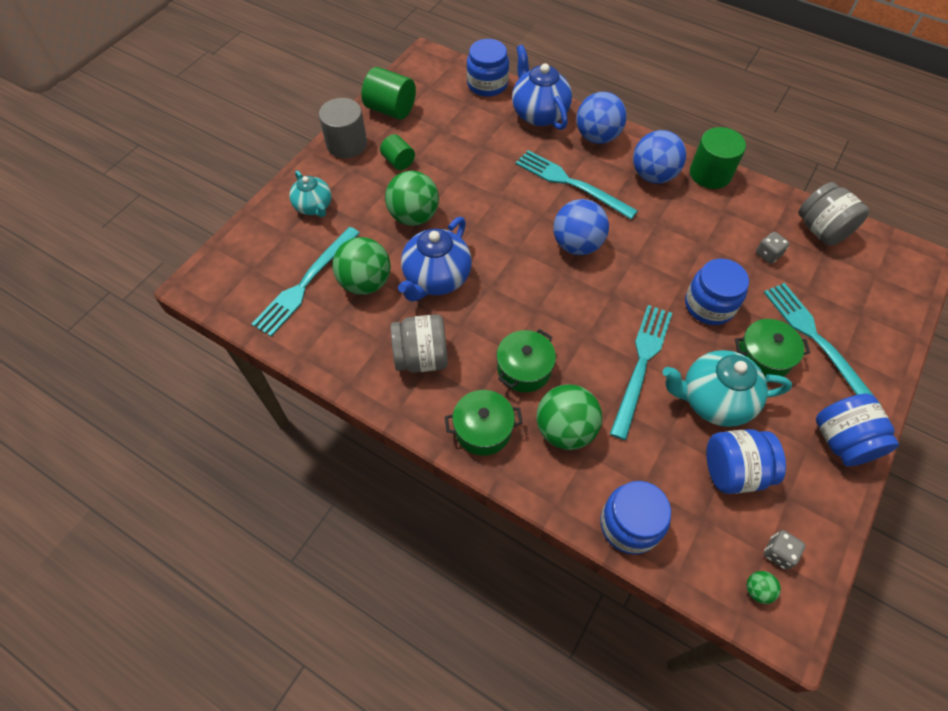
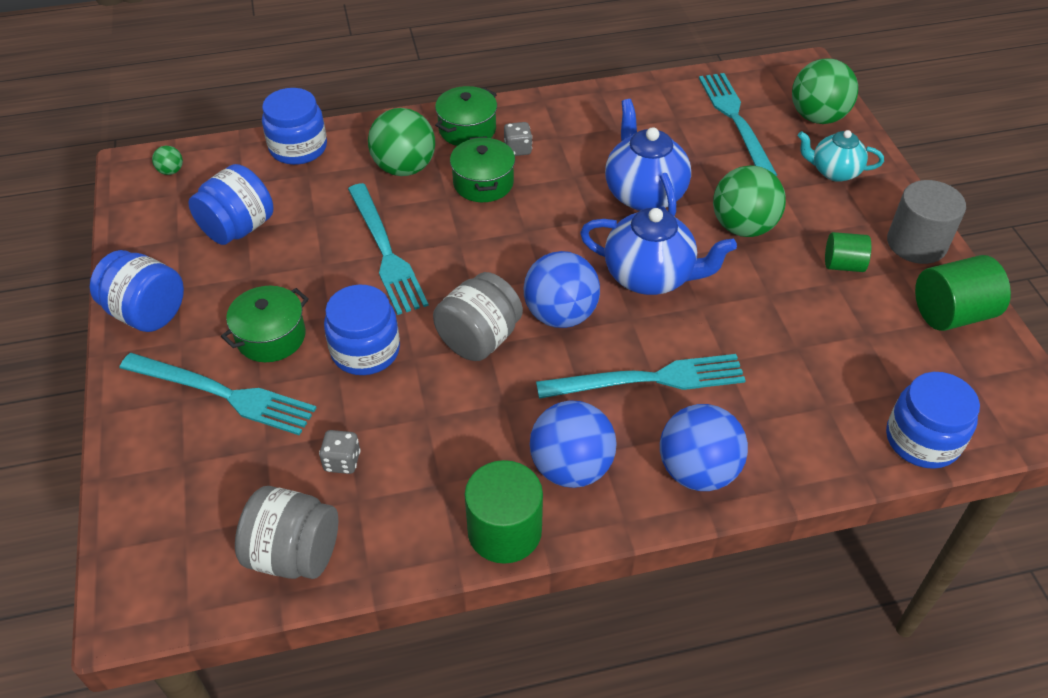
camera: 135 degrees right, 10 degrees down
green ball [332,237,391,295] -> green ball moved to [792,58,858,124]
grey jar [391,314,448,373] -> grey jar moved to [433,272,523,361]
blue teapot [512,45,572,130] -> blue teapot moved to [580,208,737,295]
turquoise teapot [662,350,792,427] -> none
grey dice [764,530,806,570] -> grey dice moved to [504,122,532,156]

